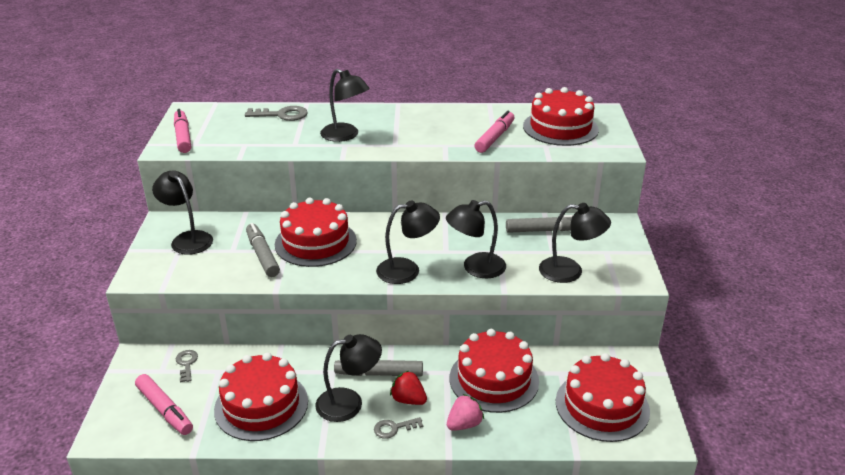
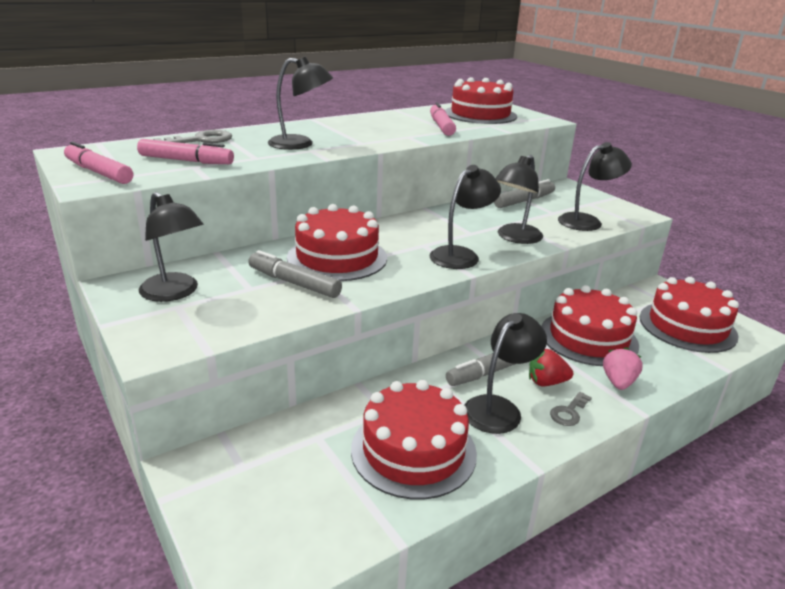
camera: 35 degrees left, 5 degrees down
pink marker [135,374,193,435] -> pink marker moved to [137,139,234,164]
black lamp [152,170,213,255] -> black lamp turned 150 degrees counterclockwise [139,192,204,302]
grey key [176,350,198,382] -> none

